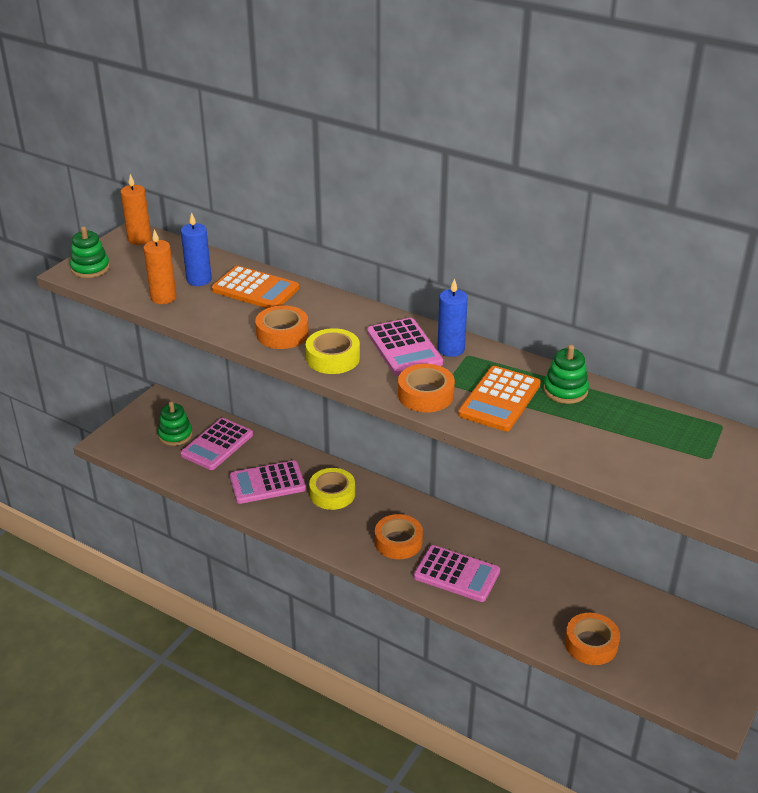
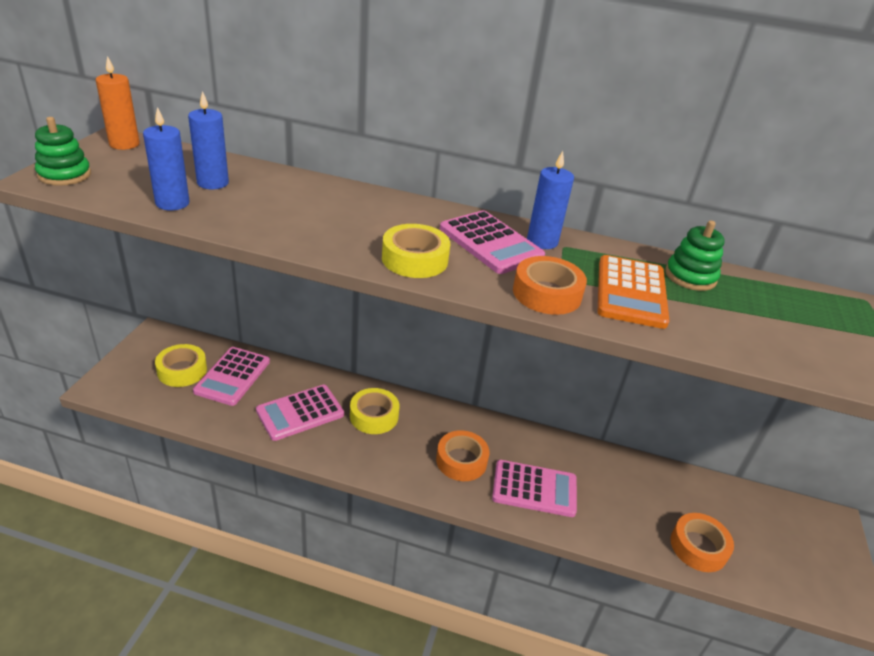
camera: 20 degrees left, 0 degrees up
orange candle [144,229,177,304] -> blue candle [143,107,190,210]
green stacking toy [158,401,193,446] -> yellow tape [155,344,207,387]
orange calculator [212,266,299,308] -> none
orange tape [255,305,309,349] -> none

